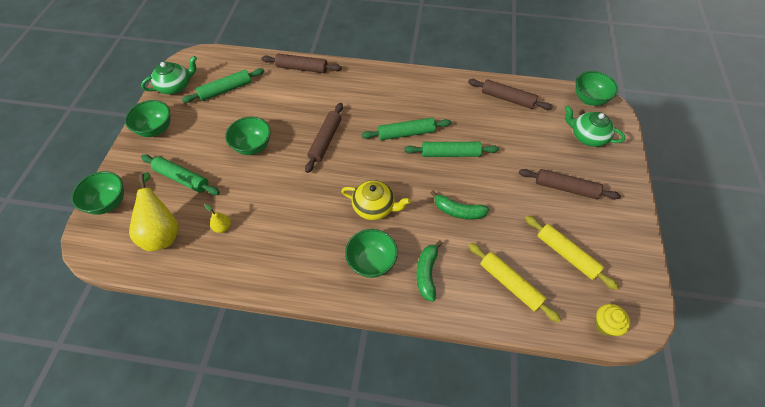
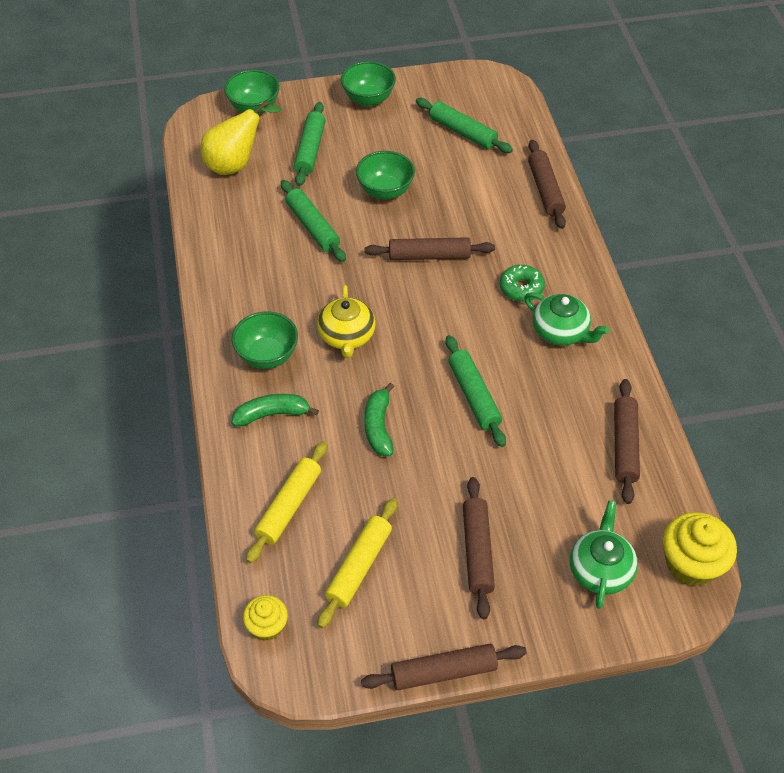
camera: 70 degrees right, 5 degrees down
green teapot [141,56,197,94] -> green teapot moved to [524,292,609,346]
yellow pear [205,204,231,233] -> none
green rolling pin [361,118,451,140] -> green rolling pin moved to [281,180,346,262]
green bowl [575,71,618,106] -> yellow cupcake [663,512,737,586]
none -> brown rolling pin [361,644,527,690]
none -> green donut [500,265,545,302]

